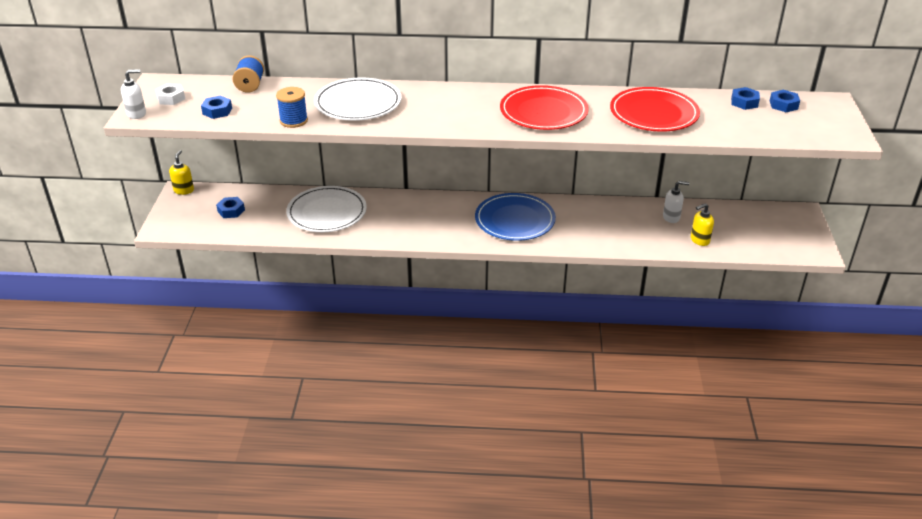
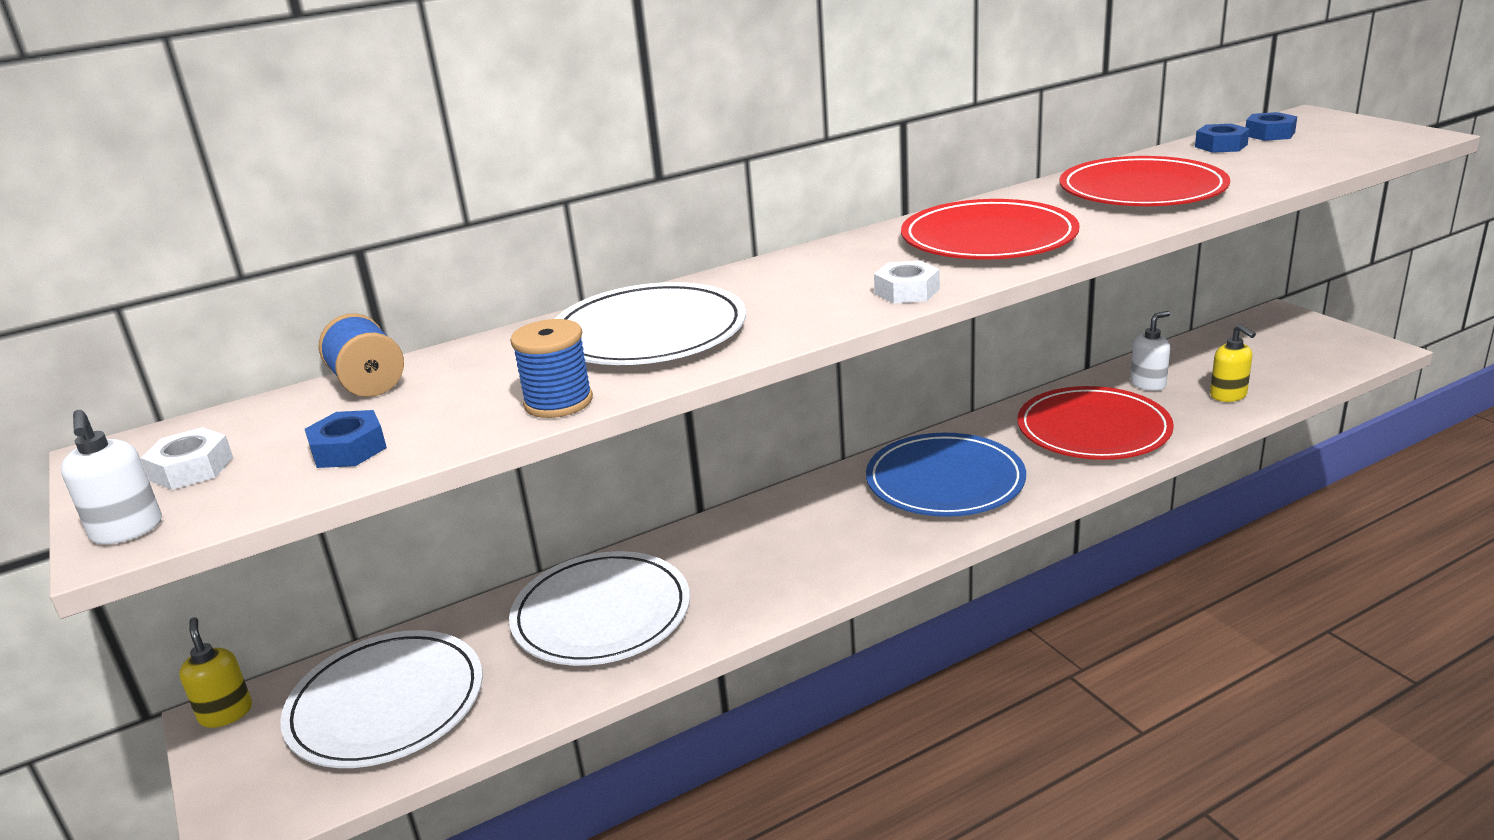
camera: 30 degrees left, 10 degrees down
white soap dispenser [121,69,146,119] -> white soap dispenser turned 120 degrees clockwise [61,410,162,545]
blue nut [216,197,245,218] -> white plate [280,630,483,768]
yellow soap dispenser [691,203,714,246] -> yellow soap dispenser turned 60 degrees counterclockwise [1210,324,1256,402]
none -> white nut [874,260,940,304]
none -> red plate [1017,386,1174,460]

